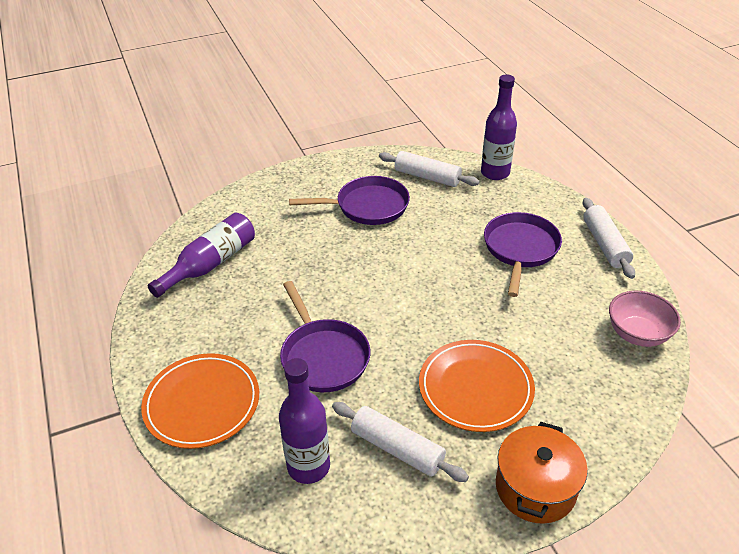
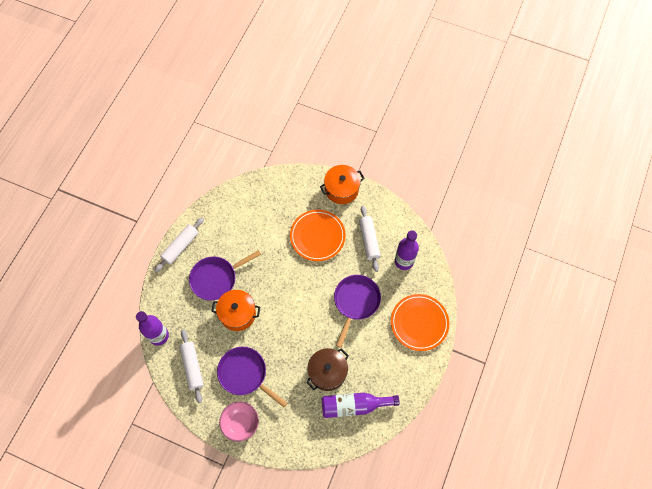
camera: 135 degrees left, 25 degrees up
pink bowl [609,291,681,347] -> pink bowl moved to [219,401,259,442]
none -> orange pot [211,290,260,331]
none -> brown pot [306,348,349,391]

